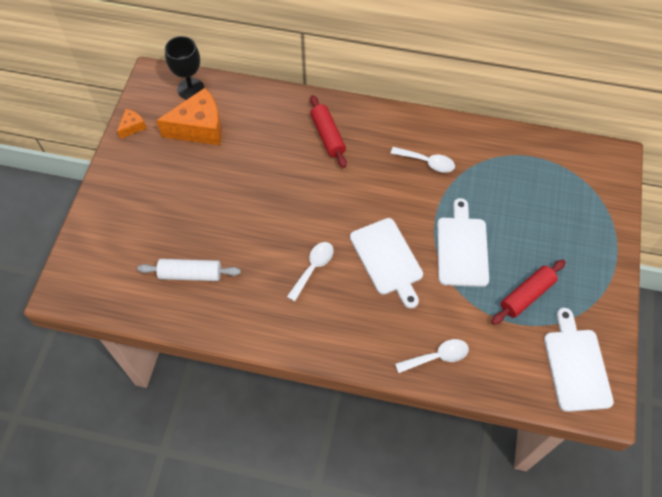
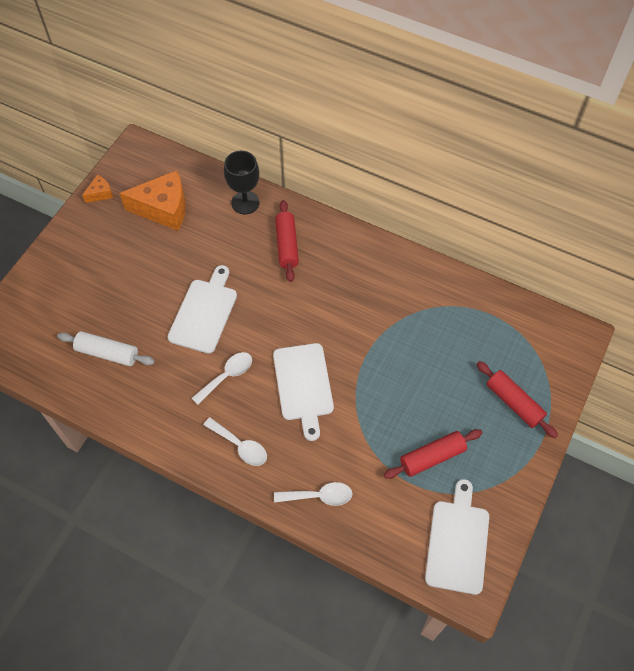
camera: 15 degrees right, 0 degrees up
black goblet [165,36,204,99] -> black goblet moved to [224,150,260,214]
white spoon [390,147,455,173] -> white spoon moved to [204,417,267,466]
white cutting board [437,198,489,287] -> white cutting board moved to [168,265,237,354]
none -> red rolling pin [477,361,558,438]

